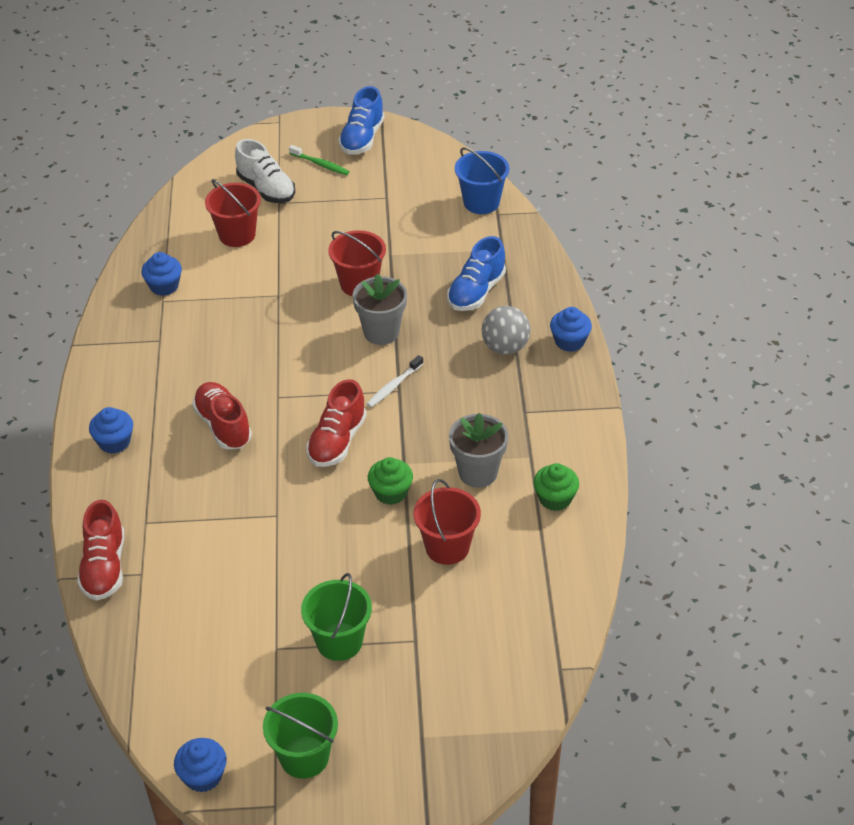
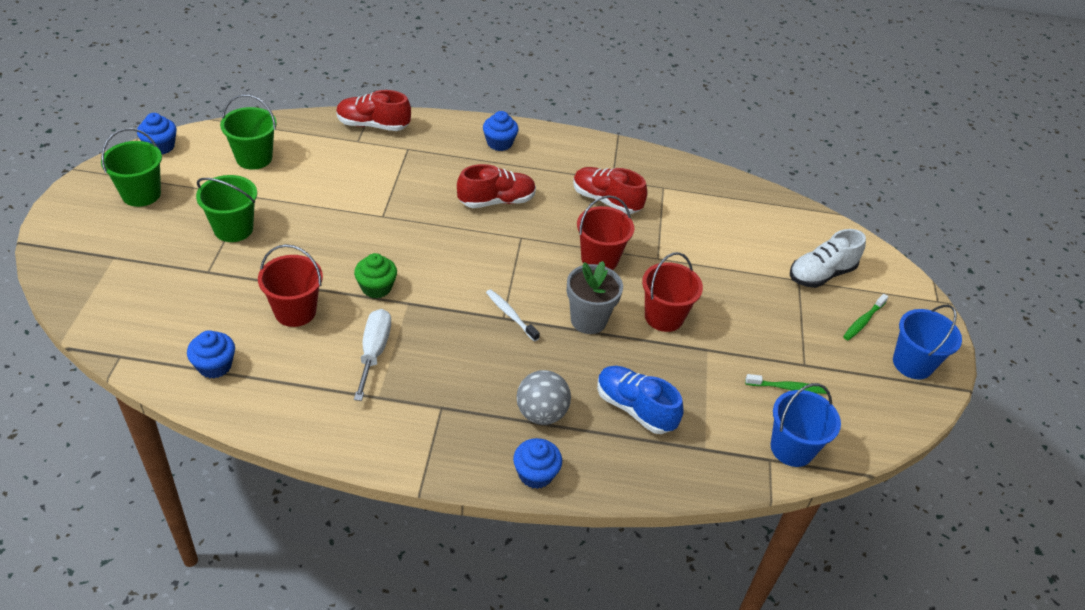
camera: 95 degrees right, 0 degrees up
blue cupcake [141,252,182,296] -> blue cupcake moved to [187,330,235,378]
red bucket [205,179,261,247] -> red bucket moved to [577,195,634,270]
red shoe [306,379,366,467] -> red shoe moved to [573,167,647,214]
blue shoe [338,86,384,154] -> blue bucket [893,305,962,380]
grey flower pot [449,413,508,488] -> white screwdriver [354,309,391,401]
green cupcake [533,463,579,511] -> none
none -> green bucket [220,94,277,170]
none -> green toothbrush [745,374,827,394]

